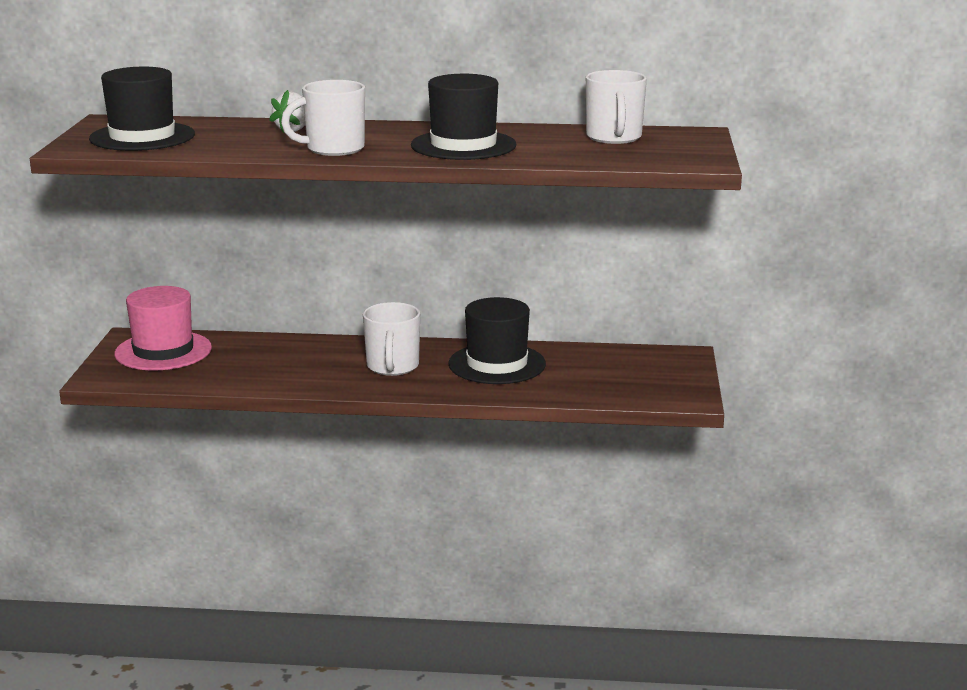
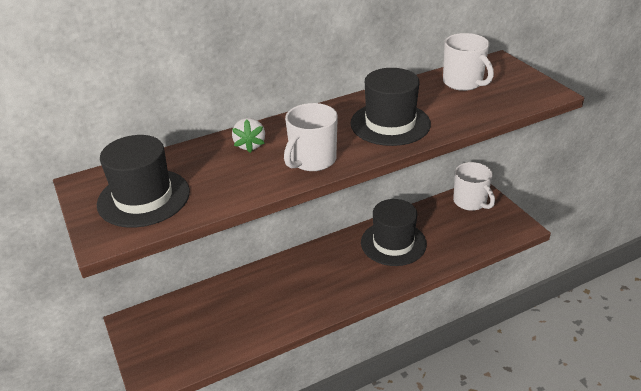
camera: 30 degrees left, 15 degrees up
pink hat [115,286,212,370] -> none
white mug [363,302,420,376] -> white mug moved to [453,162,495,211]

